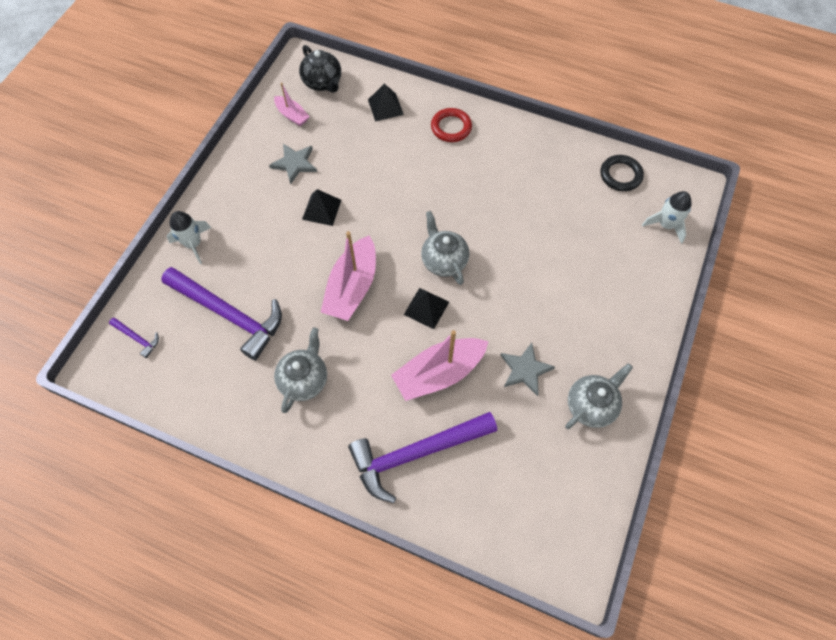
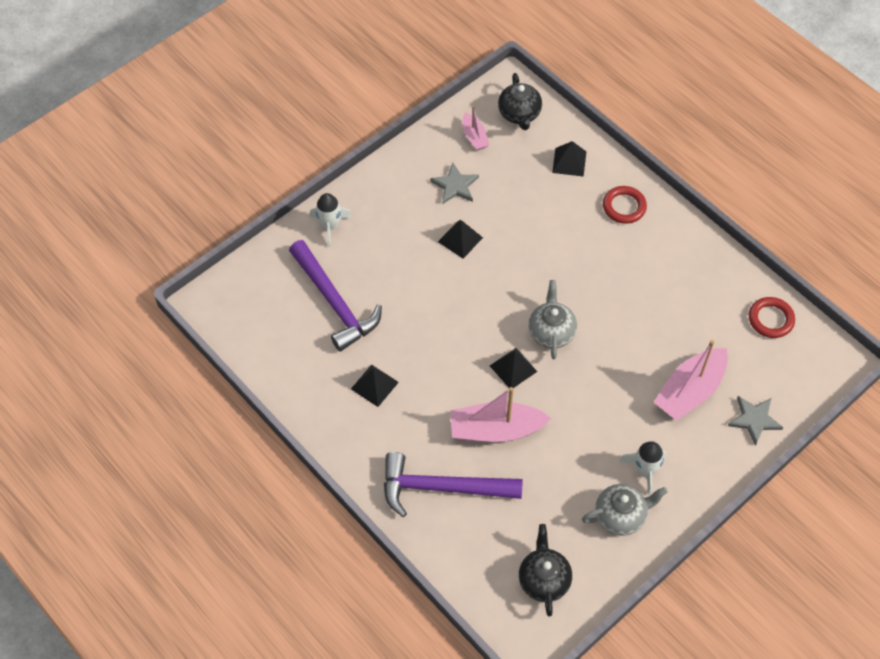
camera: 25 degrees right, 5 degrees down
purple hammer [109,318,159,358] -> none
grey teapot [274,328,327,413] -> black pyramid [351,364,399,407]
pink boat [321,231,376,321] -> pink boat moved to [653,340,728,421]
grey star [500,343,555,396] -> grey star moved to [728,396,783,446]
black ring [600,155,644,191] -> red ring [749,297,795,338]
white rocket [642,191,692,244] -> white rocket moved to [619,441,667,496]
none -> black teapot [519,524,572,616]

